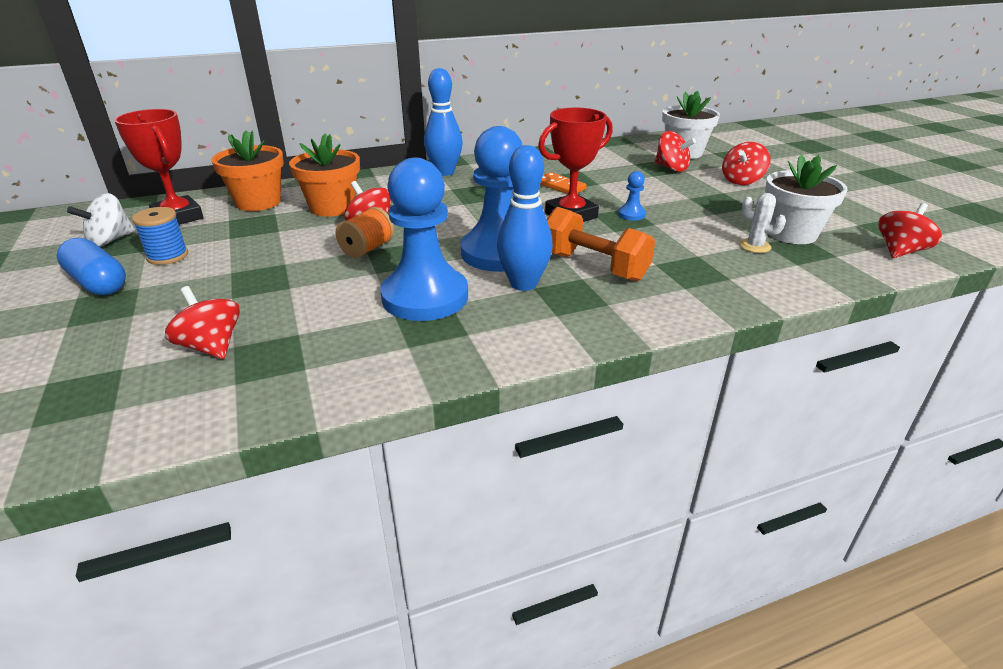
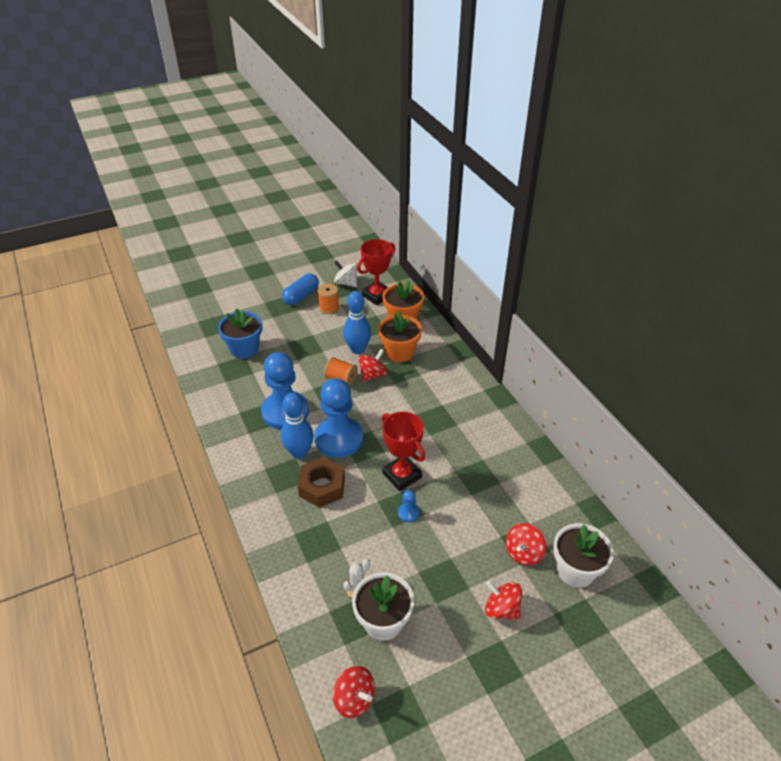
camera: 85 degrees right, 10 degrees up
blue spool [132,207,188,265] -> orange spool [318,284,339,314]
red spinning top [165,286,240,359] -> blue flower pot [218,309,262,359]
blue bowling pin [424,68,463,176] -> blue bowling pin moved to [343,291,371,354]
orange domino [540,172,587,194] -> none
orange dumbbell [547,207,655,282] -> brown nut [298,457,345,508]

